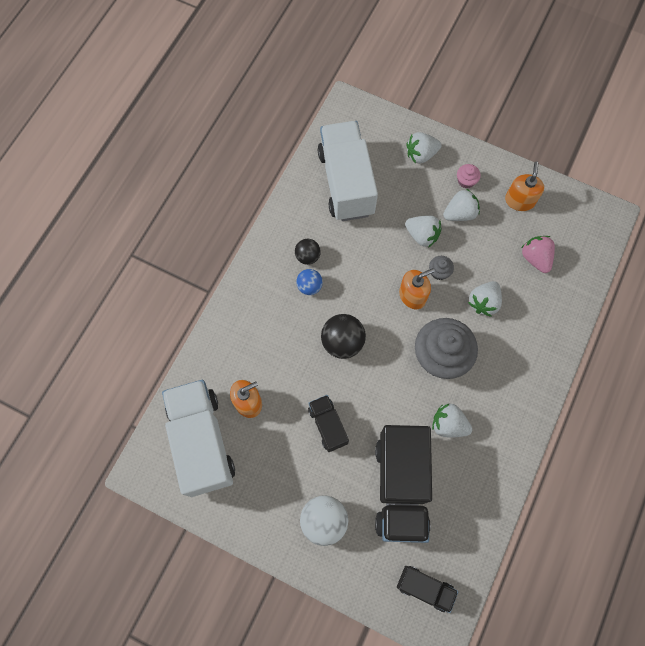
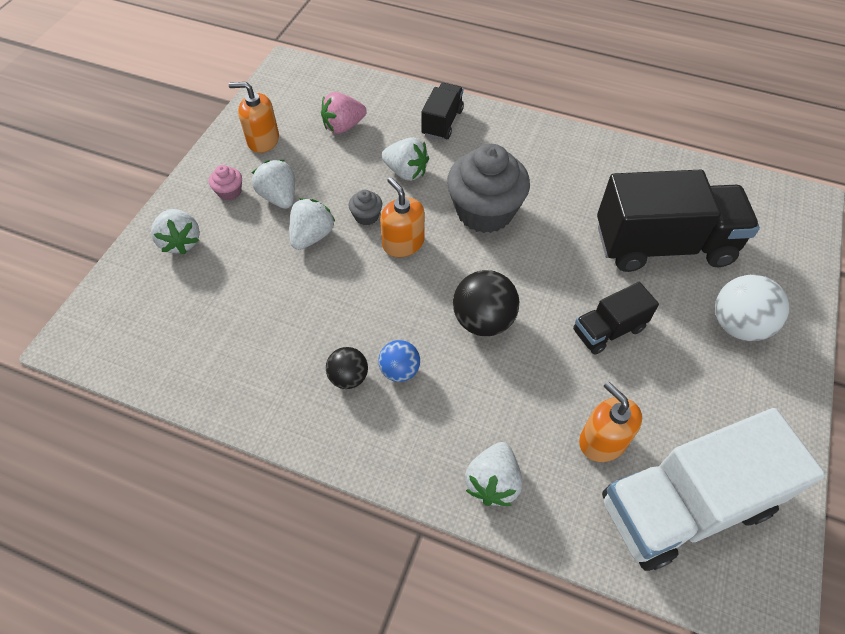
camera: 95 degrees left, 15 degrees down
white truck [318,121,378,221] -> none
black truck [397,566,458,613] -> black truck moved to [421,83,464,140]
white strawberry [432,404,472,437] -> white strawberry moved to [465,442,522,506]

